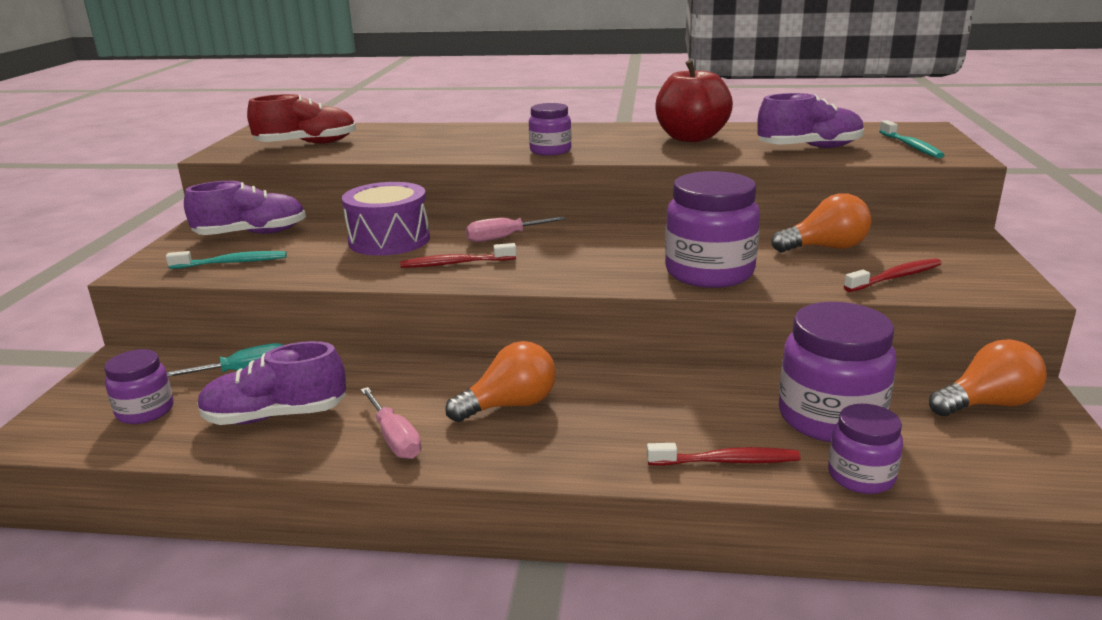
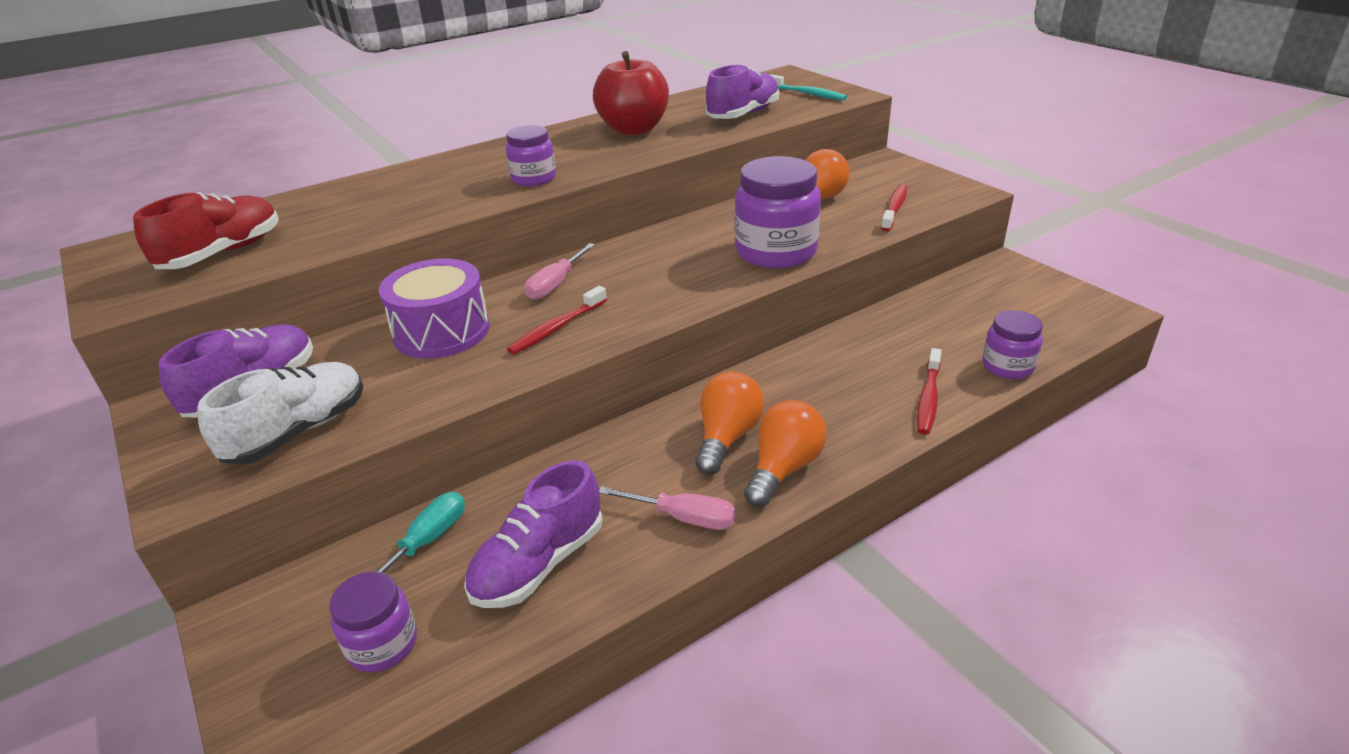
camera: 40 degrees left, 10 degrees up
turquoise toothbrush [166,251,287,269] -> white shoe [198,362,363,464]
red toothbrush [647,443,800,466] -> red toothbrush turned 150 degrees clockwise [917,348,941,435]
purple jar [779,302,897,442] -> none
orange light bulb [929,339,1047,416] -> orange light bulb moved to [744,400,827,507]

